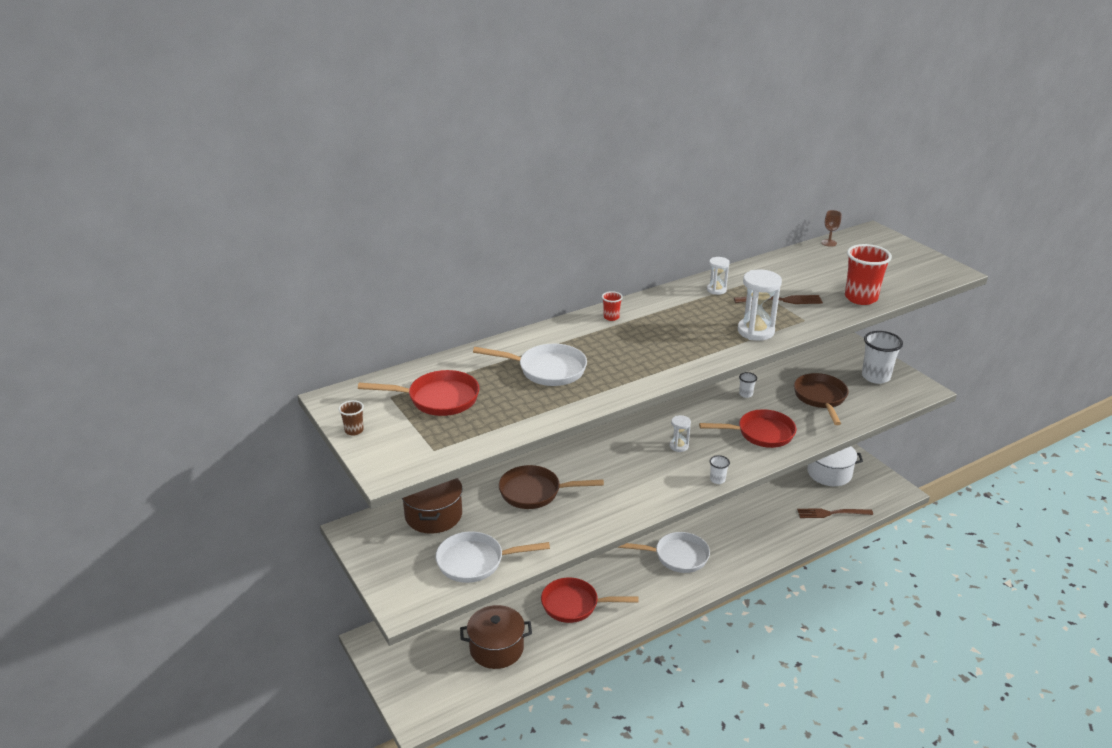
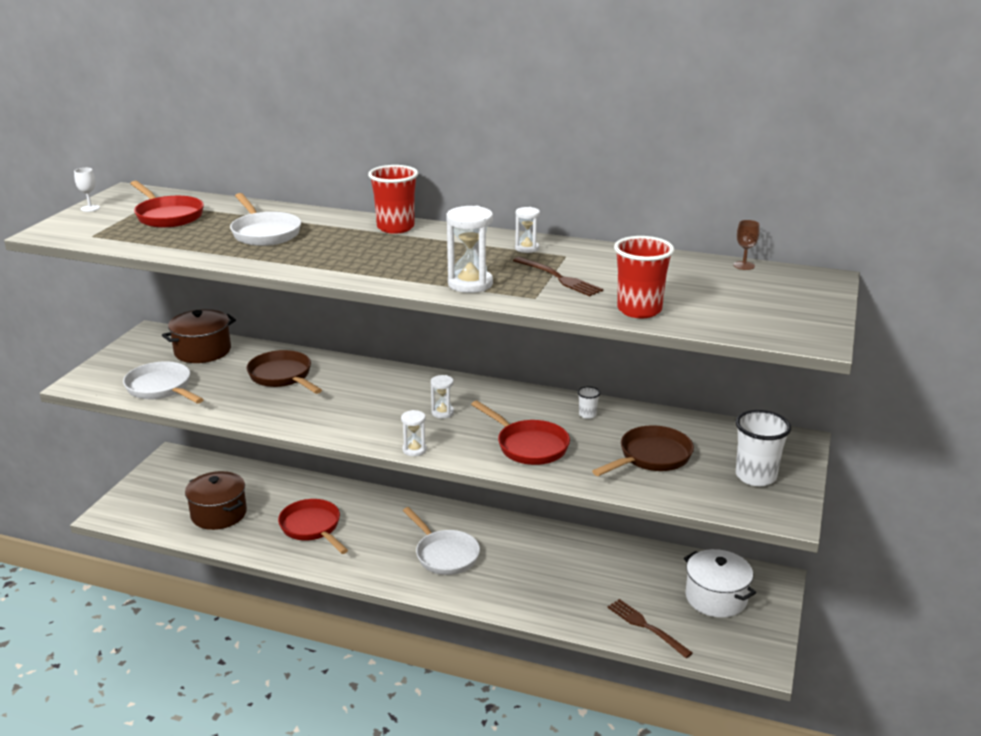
camera: 50 degrees right, 5 degrees down
brown cup [339,400,364,436] -> white goblet [74,168,100,212]
red cup [602,291,623,321] -> red cup [368,165,418,234], size x2.12
white cup [710,455,730,484] -> white hourglass [401,410,427,456]

